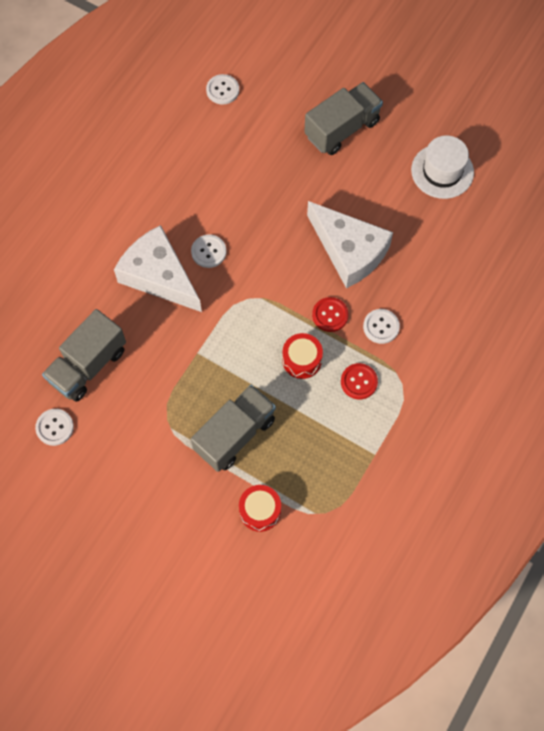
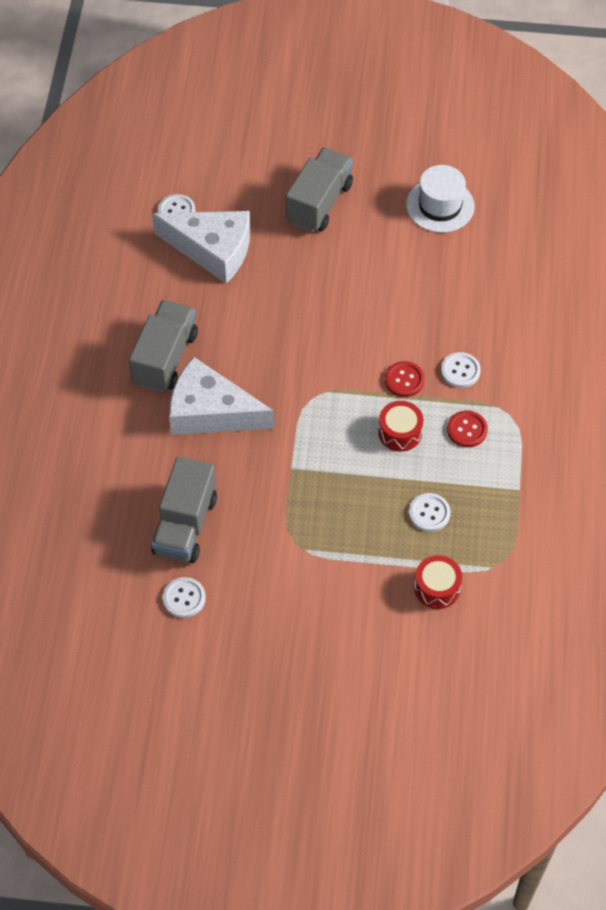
camera: 25 degrees left, 10 degrees down
white button [191,234,226,268] -> white button moved to [409,493,450,532]
grey truck [191,385,276,472] -> grey truck moved to [129,300,198,392]
white cheese [307,201,393,288] -> white cheese moved to [152,211,250,284]

